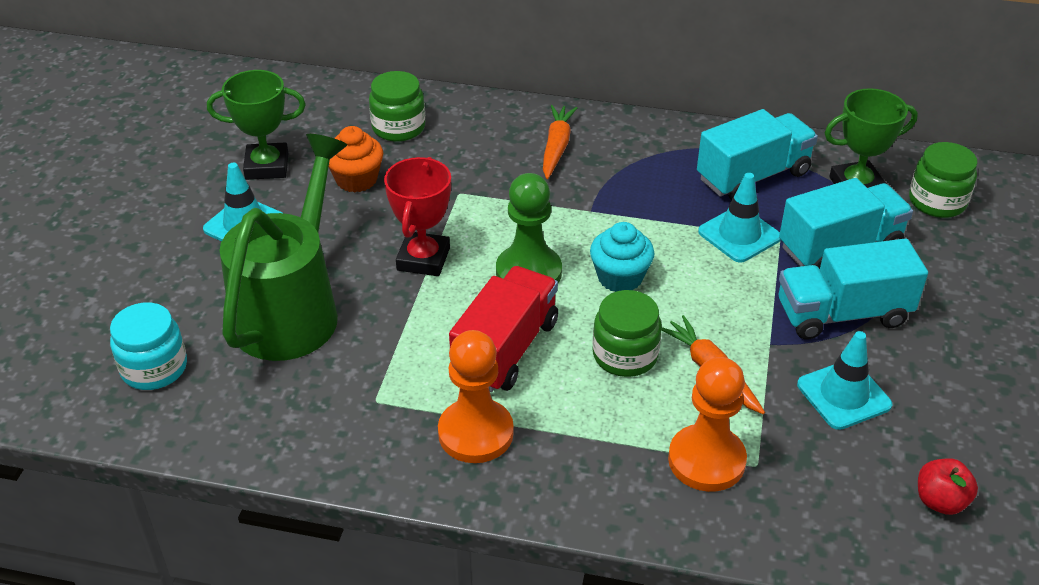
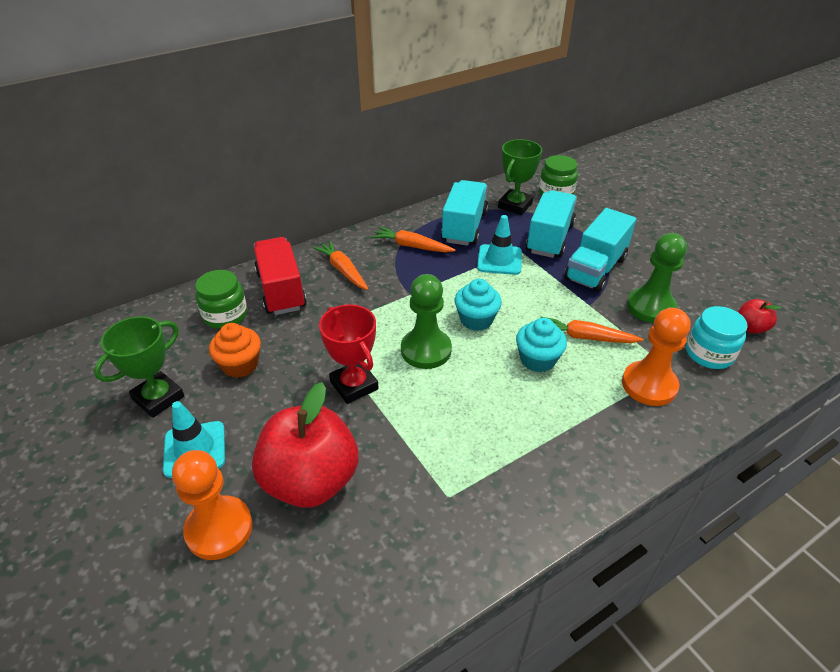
camera: 45 degrees left, 0 degrees up
turquoise jar [110,302,187,390] -> turquoise jar moved to [686,306,748,369]
green watering can [220,134,347,361] -> red apple [252,382,358,508]
orange pawn [438,330,514,463] -> orange pawn moved to [172,450,253,560]
red truck [449,266,558,392] -> red truck moved to [254,237,307,315]
green jar [592,290,662,377] -> turquoise cupcake [516,318,567,372]
turquoise traffic cone [797,331,892,430] -> green pawn [627,233,687,323]
none -> orange carrot [371,227,455,252]

